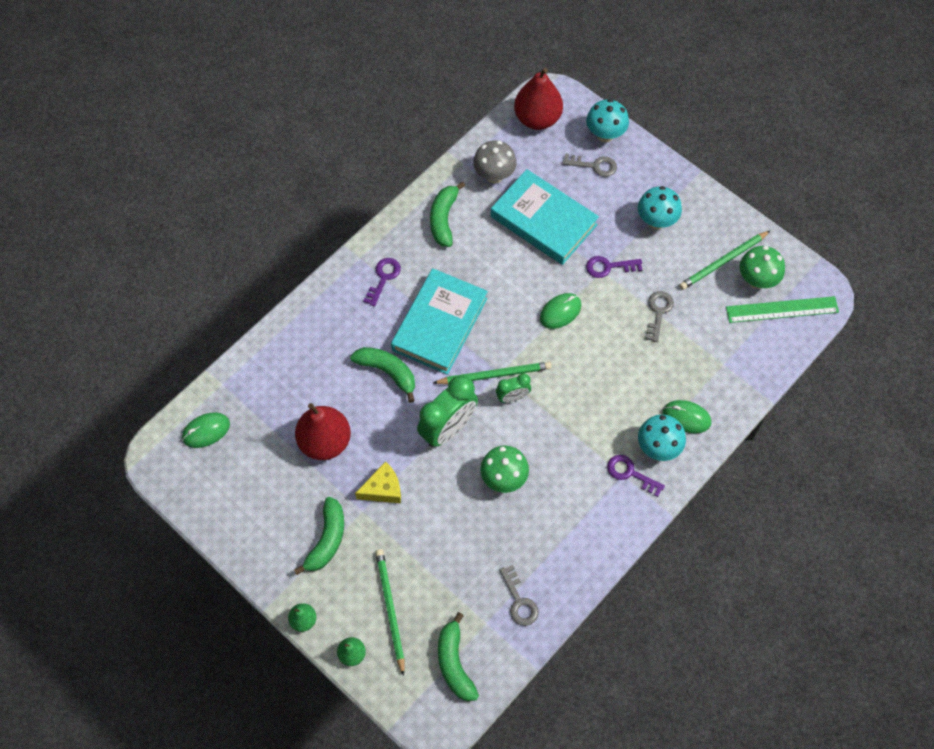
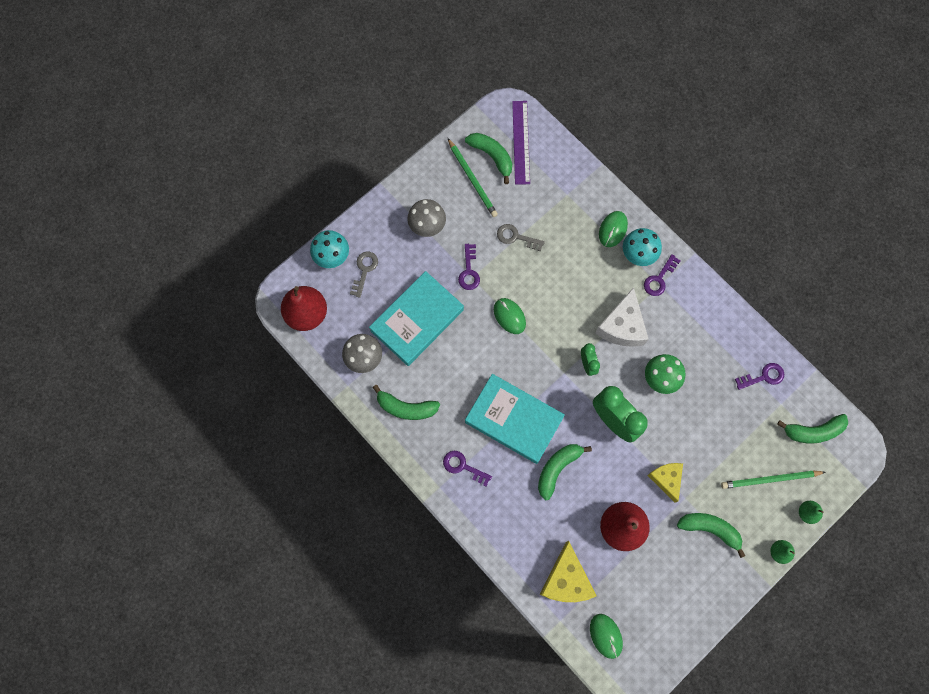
camera: 85 degrees left, 10 degrees up
green pencil [433,362,551,384] -> none
grey key [500,565,539,626] -> purple key [735,363,784,390]
turquoise mushroom [638,186,682,229] -> grey mushroom [407,199,446,237]
green ruler [726,296,839,323] -> purple ruler [512,101,530,185]
green mushroom [740,246,785,289] -> green banana [465,133,512,184]
none -> yellow cheese [540,541,597,602]
none -> white cheese [595,287,649,347]

